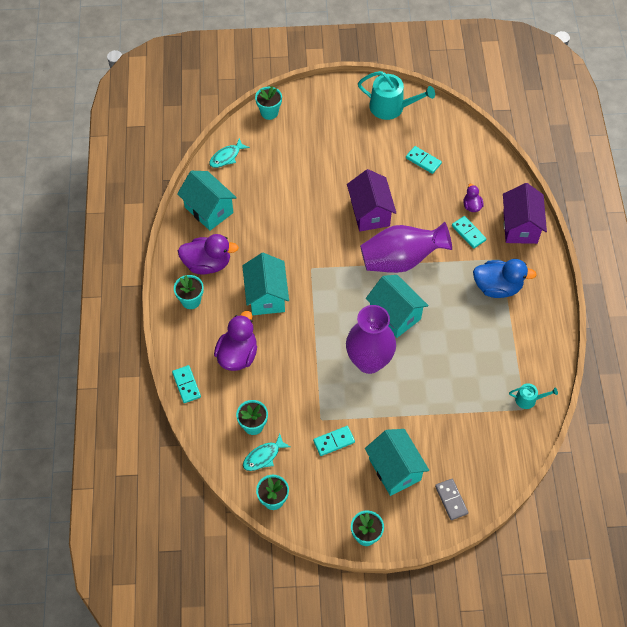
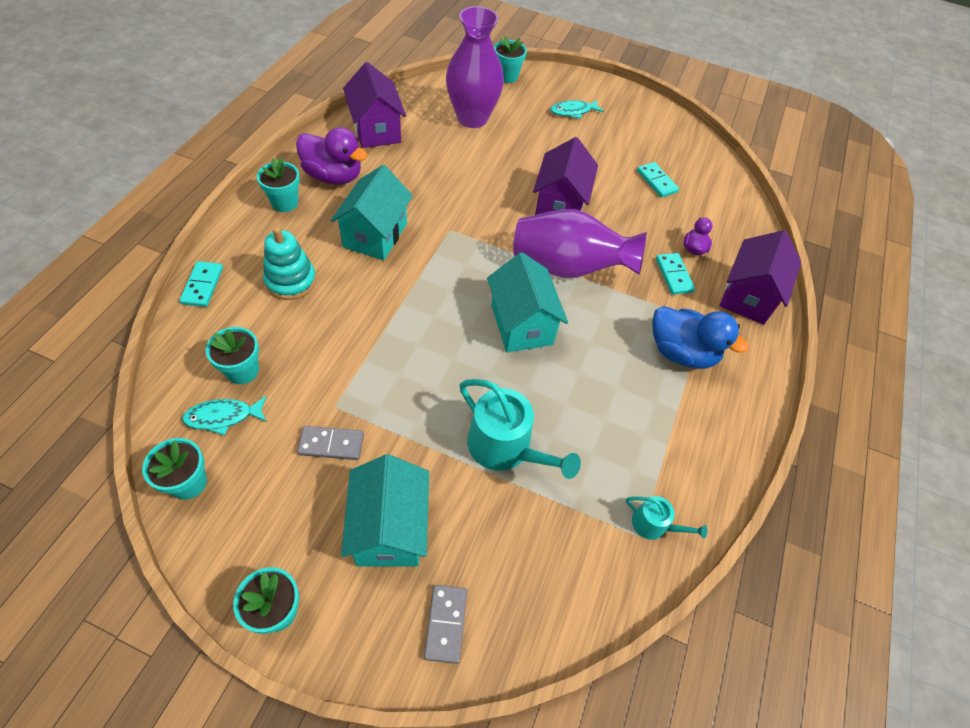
camera: 20 degrees right, 5 degrees down
turquoise house [177,171,237,231] -> purple house [343,62,406,148]
turquoise fish [209,138,250,168] -> turquoise fish moved to [550,99,604,119]
purple duck [214,311,257,371] -> turquoise stacking toy [263,227,316,300]
turquoise domino [313,426,355,456] -> grey domino [297,426,364,460]
purple vase [346,305,396,374] -> purple vase moved to [446,6,504,128]
turquoise watering can [358,71,435,120] -> turquoise watering can moved to [459,379,581,479]

